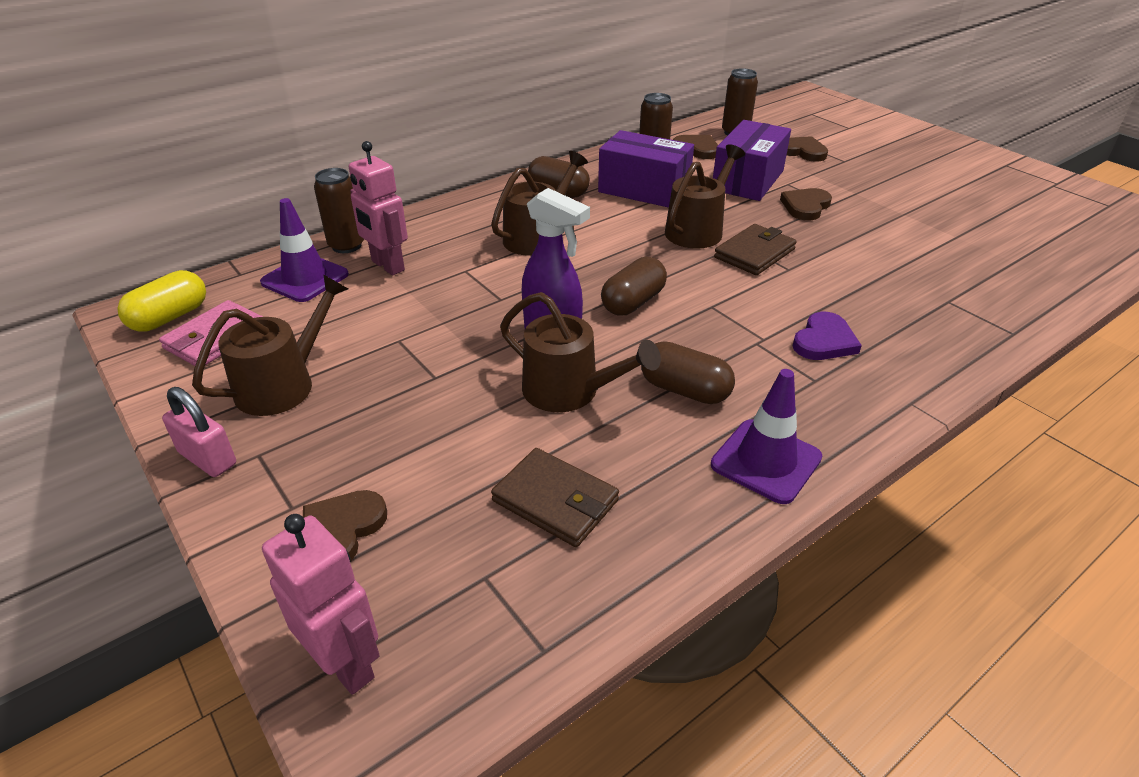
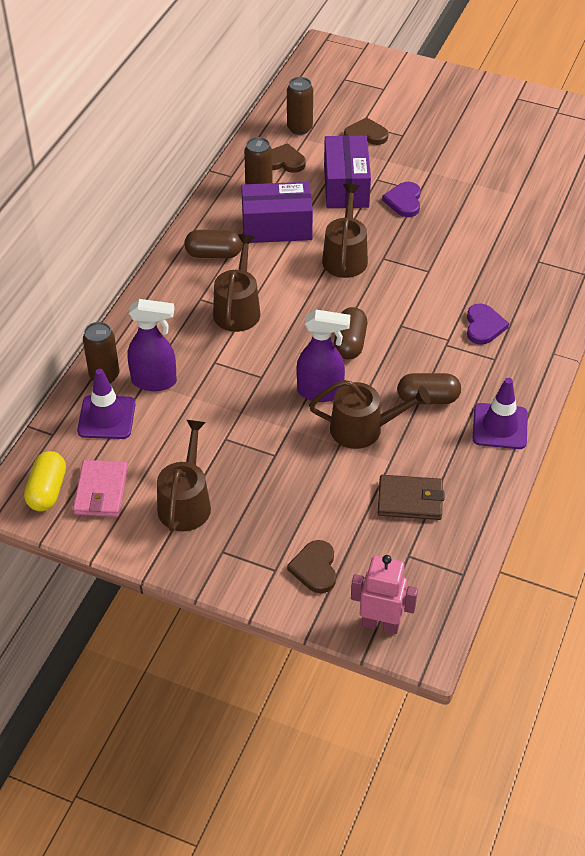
camera: 30 degrees left, 10 degrees up
pink padlock [162,387,236,477] -> none
pink robot [349,141,408,275] -> purple spray bottle [128,299,177,391]
brown wallet [714,224,797,275] -> none
brown heart [780,188,832,221] -> purple heart [382,182,421,217]

